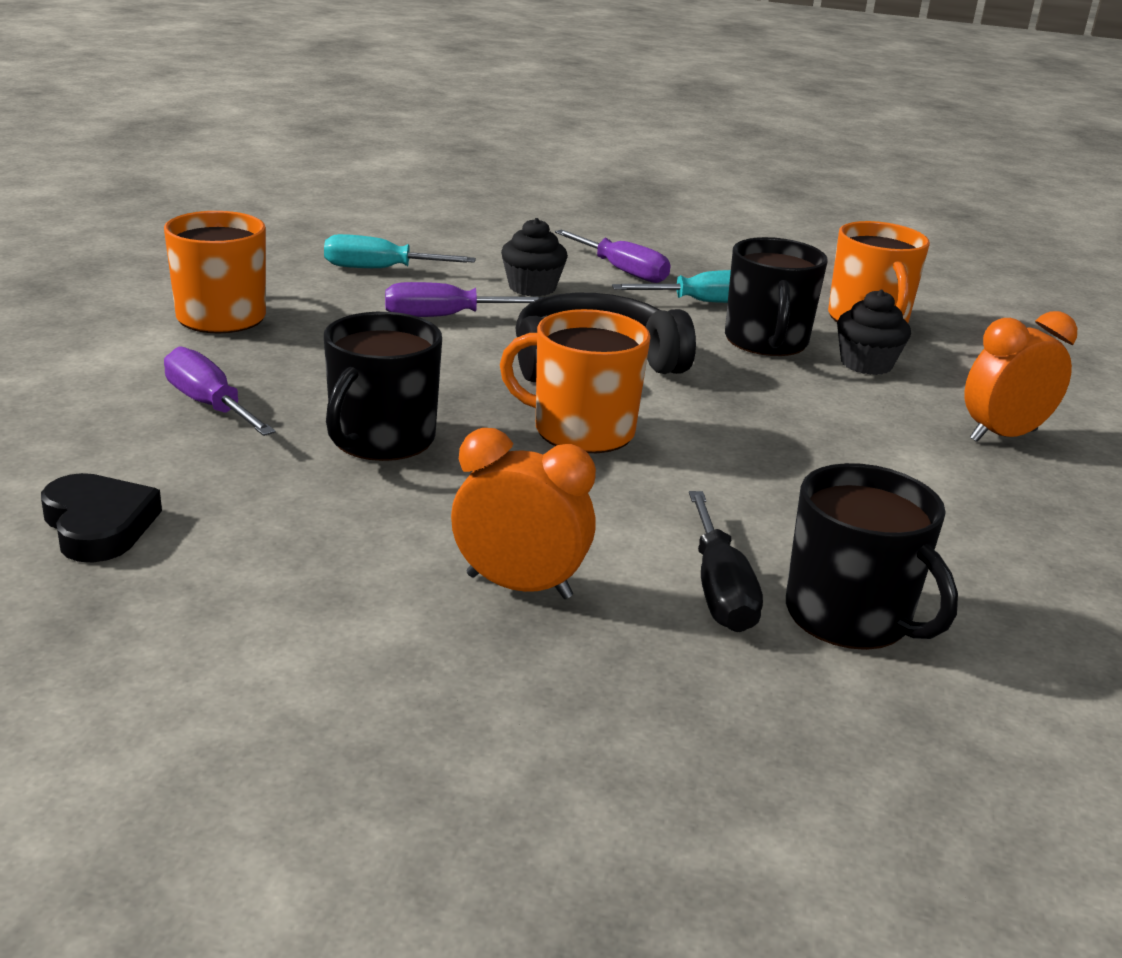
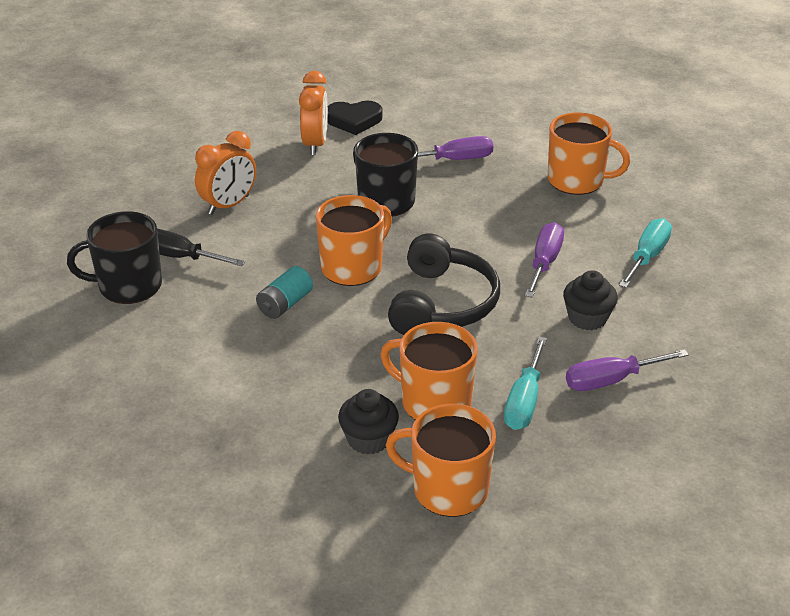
camera: 120 degrees right, 10 degrees up
black mug [725,237,828,356] -> orange mug [381,322,478,420]
orange clock [964,311,1077,442] -> orange clock moved to [299,71,328,155]
none -> turquoise battery [256,266,313,319]

